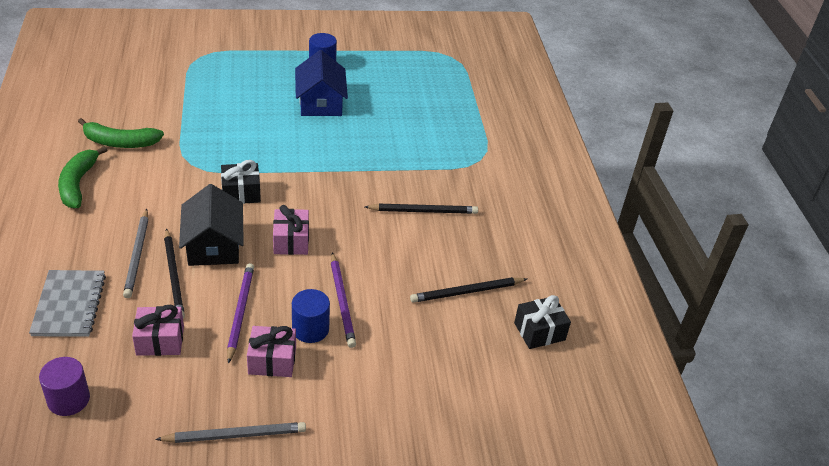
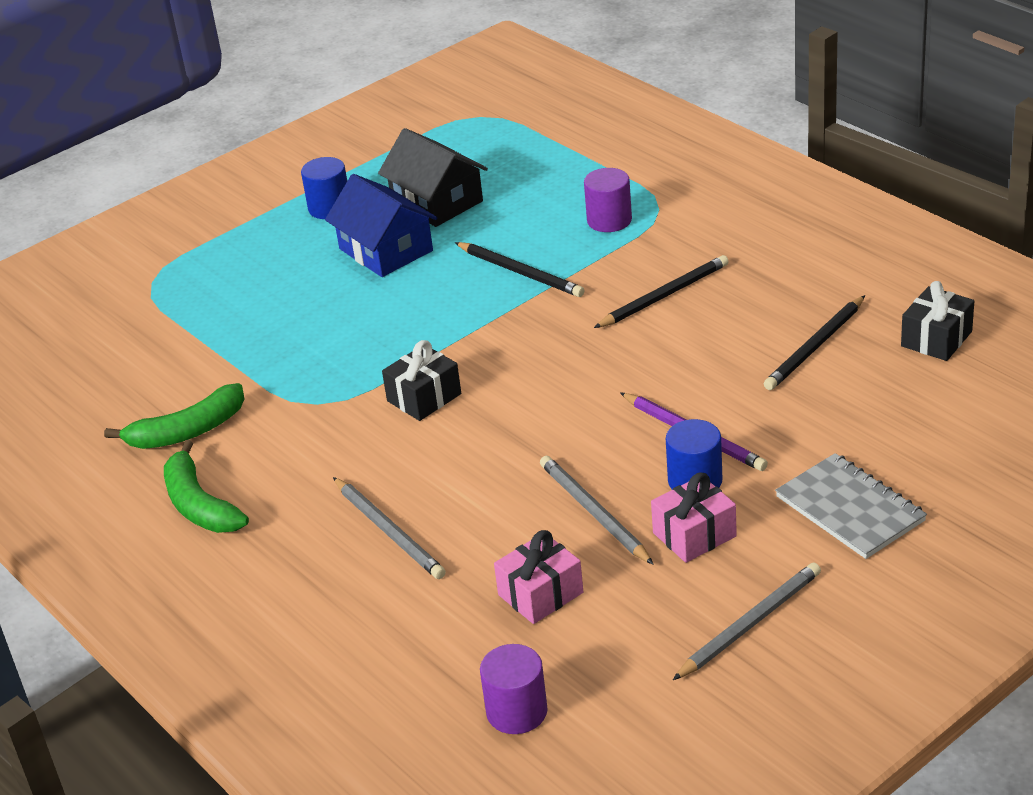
camera: 25 degrees left, 5 degrees down
grey notebook [29,270,106,337] -> grey notebook moved to [775,453,927,559]
black pencil [164,228,185,318] -> black pencil moved to [455,242,584,297]
black house [179,184,244,266] -> black house moved to [378,128,488,227]
purple pencil [227,263,254,364] -> grey pencil [540,456,654,565]
pink gift [273,205,309,255] -> none
none -> purple cylinder [584,168,632,232]

